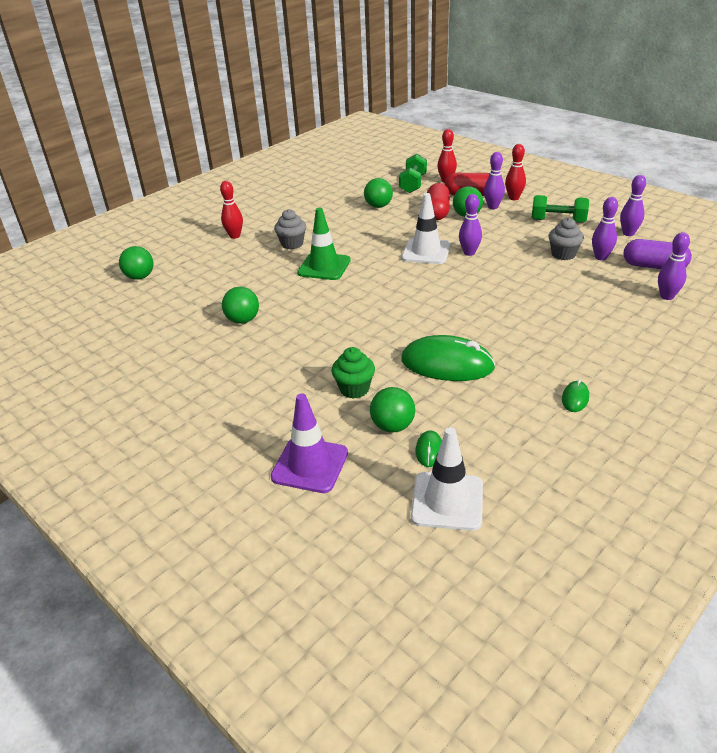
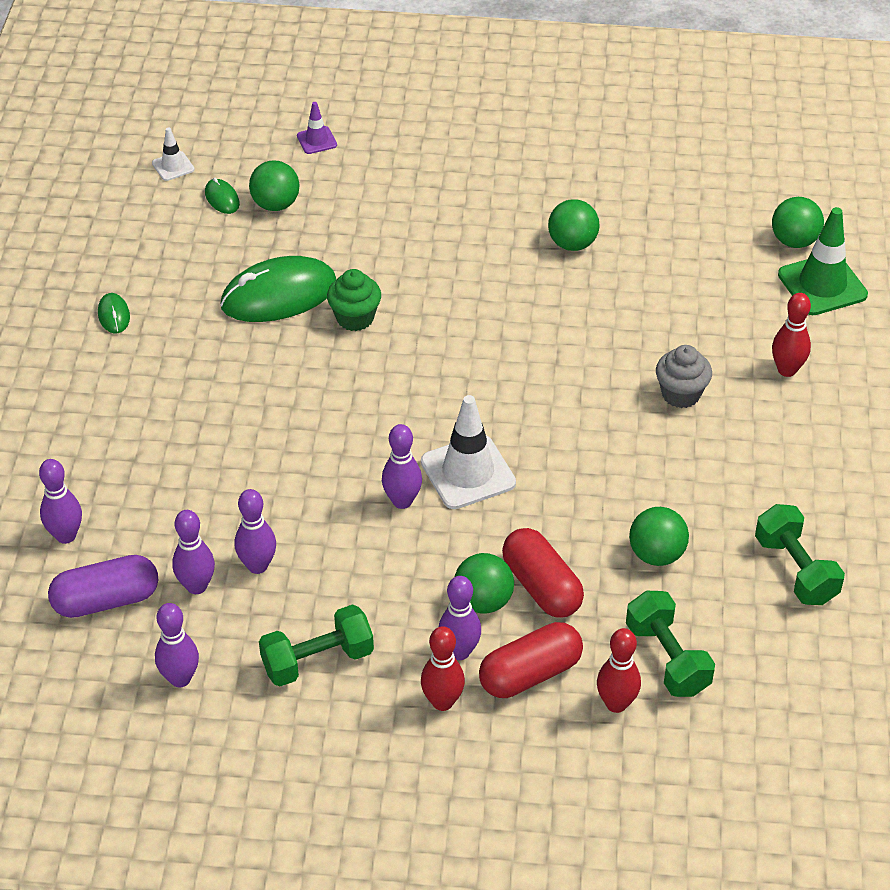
camera: 140 degrees right, 10 degrees up
purple traffic cone [271,393,348,493] -> purple traffic cone [297,102,337,154], size x0.52
green traffic cone [297,208,351,280] -> green traffic cone moved to [778,207,868,315]
green cupcake [332,347,375,399] -> green cupcake moved to [327,269,381,331]
white traffic cone [411,427,483,531] -> white traffic cone [152,127,195,181], size x0.52
grey cupcake [549,217,584,260] -> purple bowling pin [235,489,276,574]
none -> green dumbbell [755,504,845,605]

